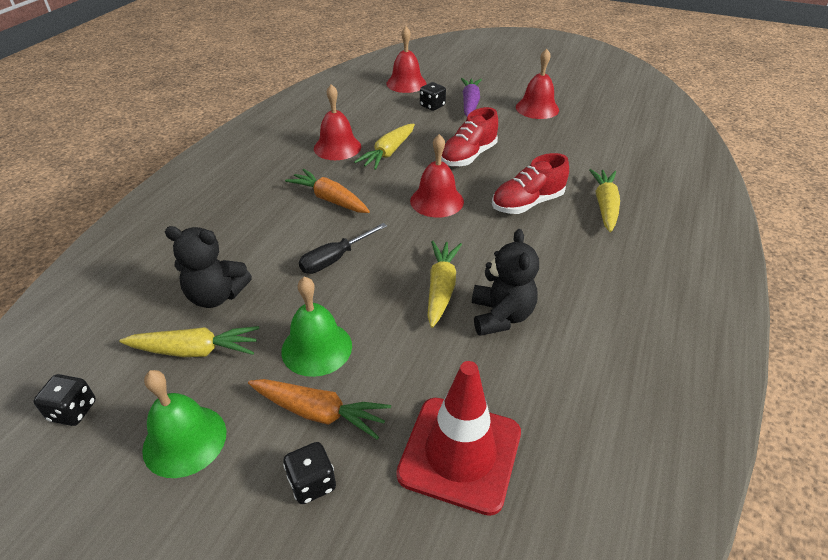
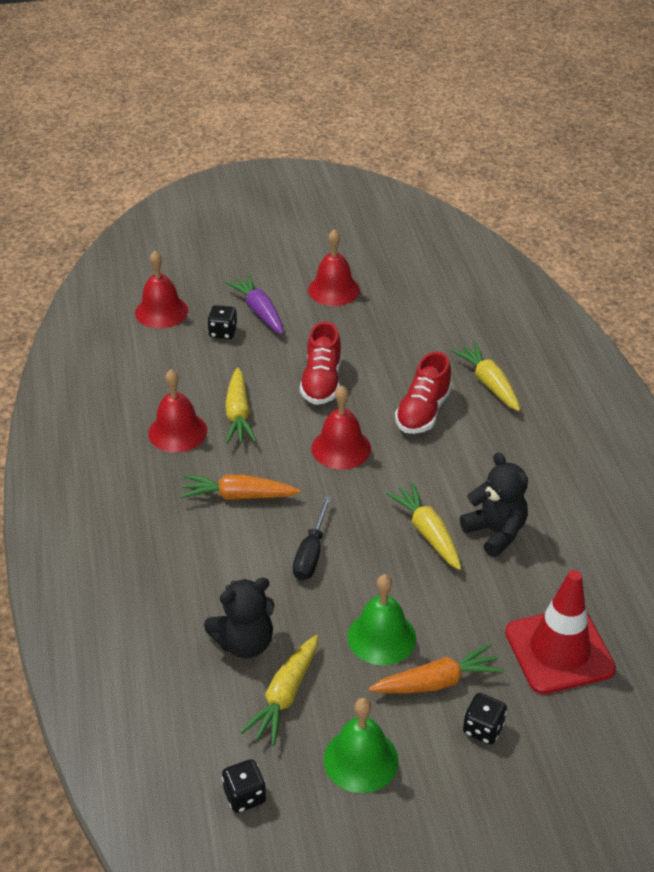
camera: 35 degrees left, 0 degrees up
yellow carrot [119,326,259,357] -> yellow carrot turned 150 degrees clockwise [240,635,318,746]

